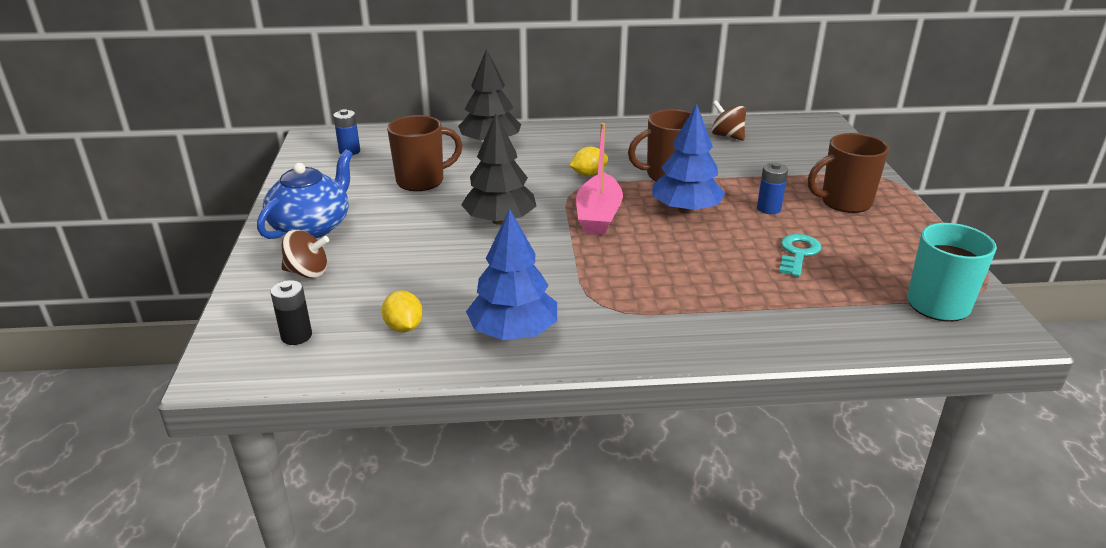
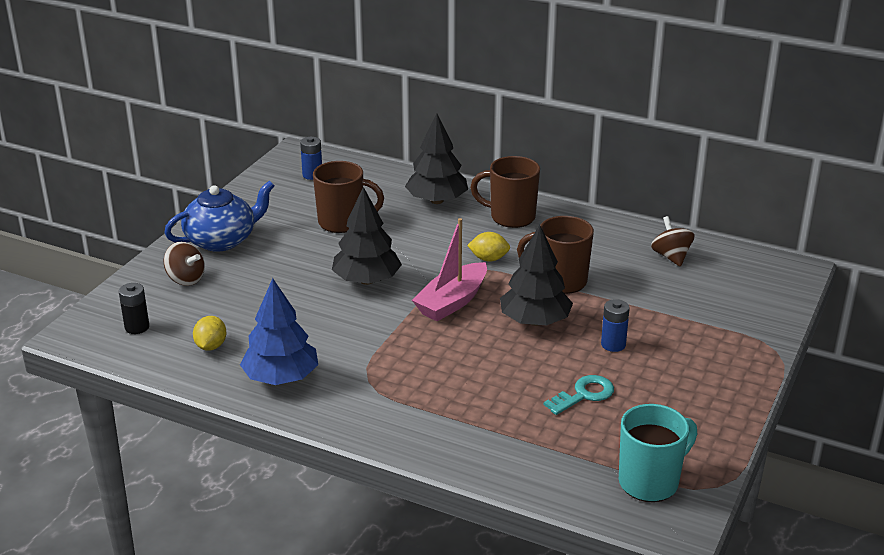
camera: 30 degrees right, 0 degrees up
blue tree [652,104,726,214] -> black tree [500,225,573,326]
brown mug [808,133,889,213] -> brown mug moved to [470,156,540,228]

